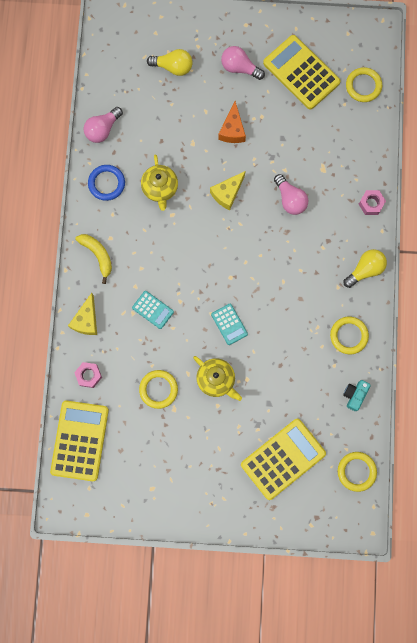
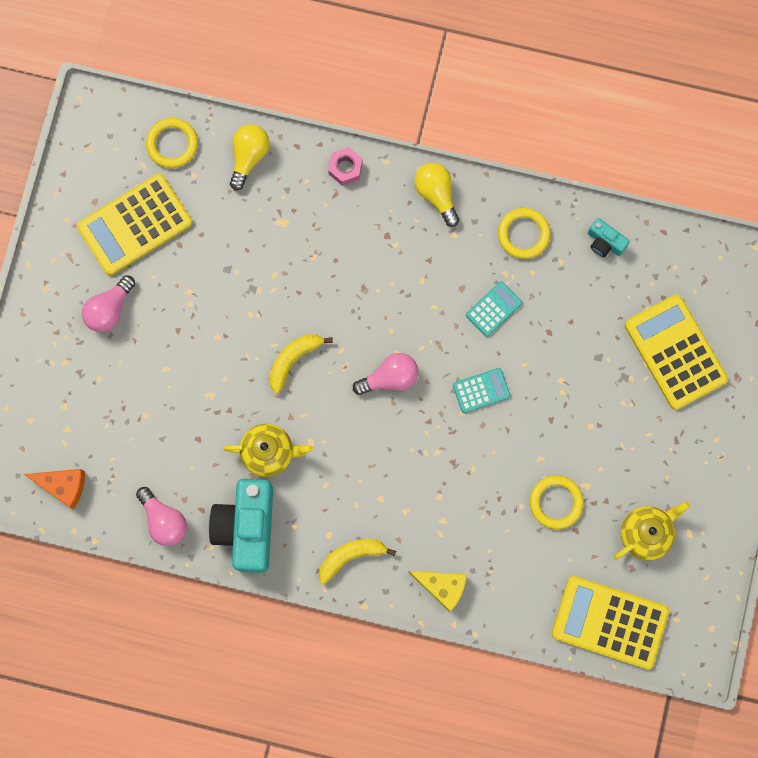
camera: 80 degrees left, 0 degrees up
pink nut [74,362,102,388] -> none
blue ring [88,165,125,201] -> turquoise camera [209,479,273,573]
turquoise calculator [132,291,174,329] -> turquoise calculator moved to [466,281,522,337]
yellow light bulb [147,49,193,76] -> yellow light bulb moved to [230,124,269,191]
yellow teapot [193,356,242,401] -> yellow teapot moved to [614,501,690,560]
yellow cheese [210,171,246,210] -> yellow banana [269,334,333,394]
orange cheese [218,101,246,143] -> orange cheese moved to [24,469,85,509]
pink light bulb [274,174,308,215] -> pink light bulb moved to [353,353,418,395]
yellow ring [338,452,377,492] -> none

